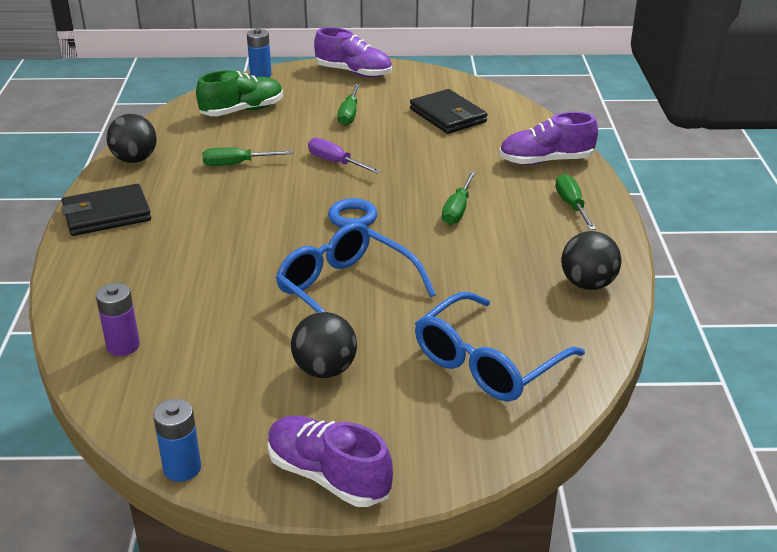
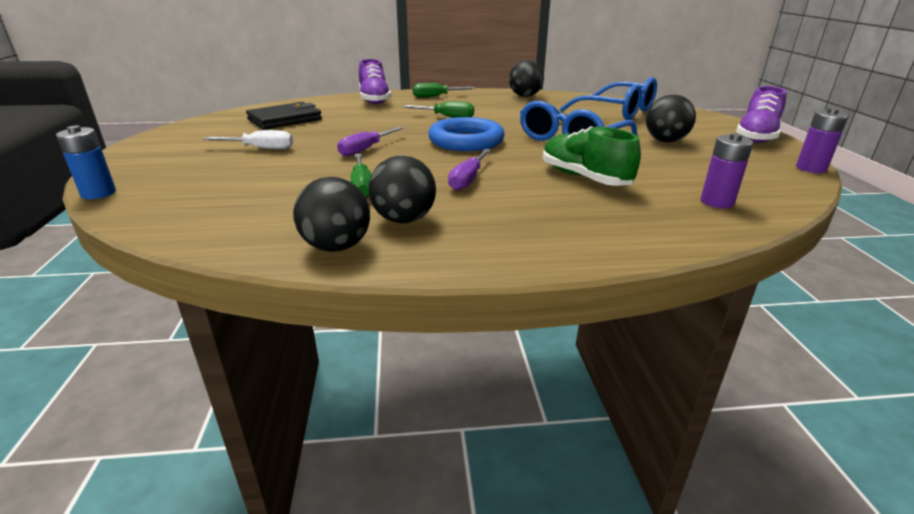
camera: 95 degrees left, 5 degrees down
black wallet [61,184,151,236] -> none
blue battery [153,399,201,482] -> purple battery [796,108,849,173]
green shoe [196,70,283,116] -> green shoe moved to [543,126,641,186]
purple shoe [314,27,392,78] -> none
blue ring [328,198,377,228] -> blue ring [428,117,505,151], size x1.78
green screwdriver [337,84,360,126] -> white screwdriver [203,130,293,149]
none -> black ball [369,156,436,223]
none -> purple screwdriver [448,149,491,191]

